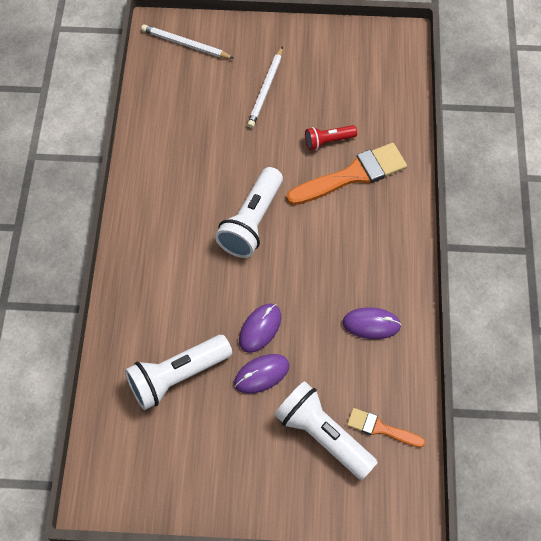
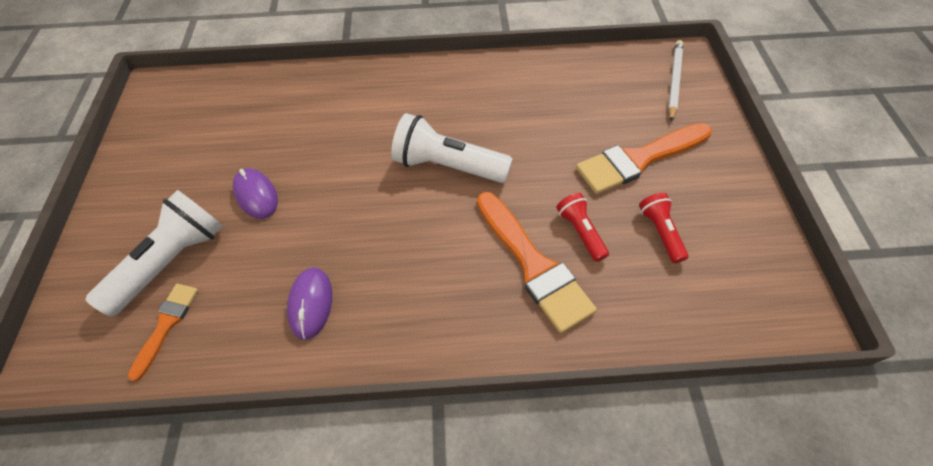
camera: 85 degrees right, 5 degrees down
white flashlight [125,335,232,410] -> none
purple mouse [239,304,281,353] -> none
white pencil [247,46,283,128] -> orange brush [576,123,712,194]
none -> red flashlight [639,193,689,263]

